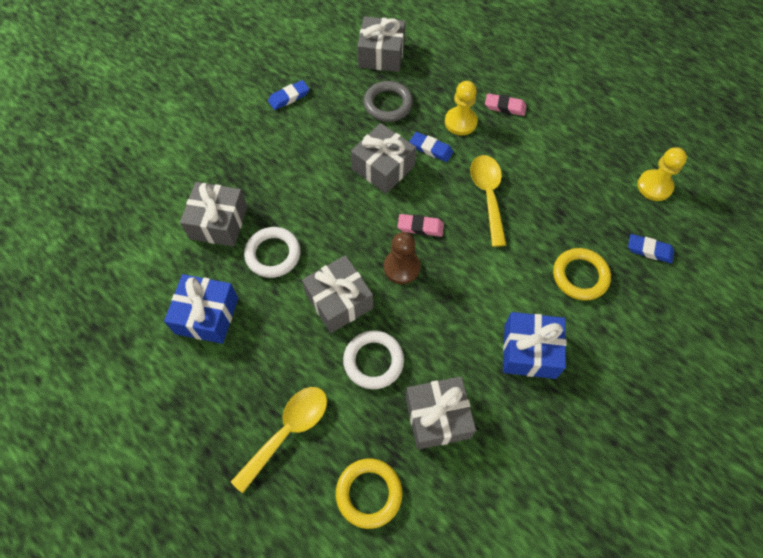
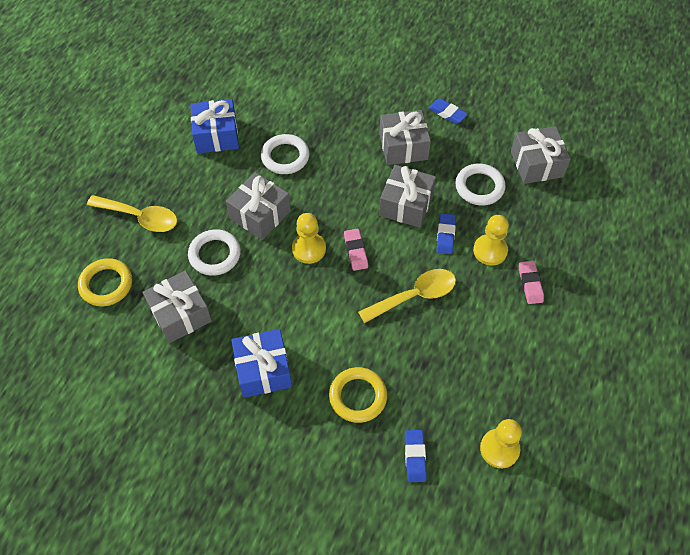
camera: 70 degrees right, 5 degrees down
grey gift [180,182,247,247] -> grey gift moved to [379,110,431,165]
grey ring [363,81,413,122] -> white ring [455,163,506,205]
brown pawn [384,232,420,284] -> yellow pawn [292,213,326,264]

